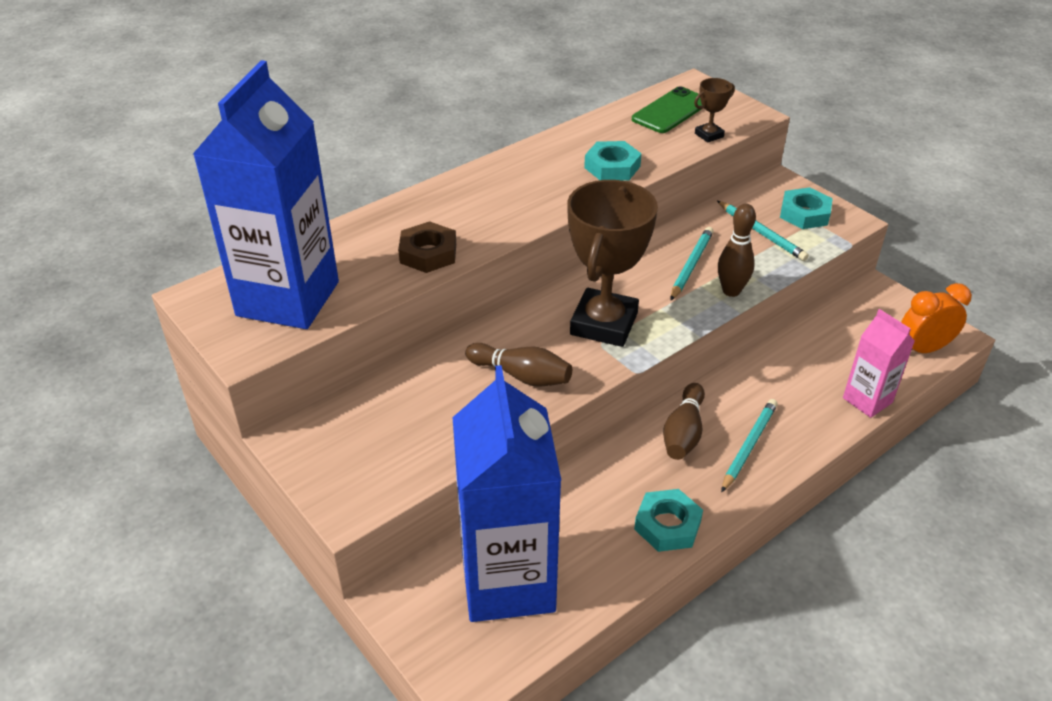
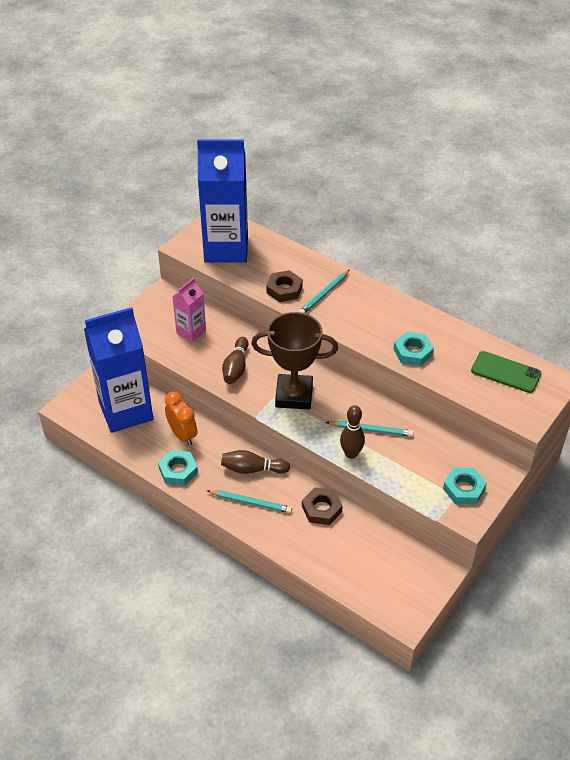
camera: 75 degrees right, 5 degrees up
brown trophy [694,78,735,143] -> none
turquoise pencil [717,201,809,261] -> turquoise pencil moved to [299,270,349,313]
pink carton [843,309,915,418] -> pink carton moved to [172,277,206,342]
orange clock [901,283,972,353] -> orange clock moved to [165,392,197,446]
none -> brown nut [302,487,343,525]

